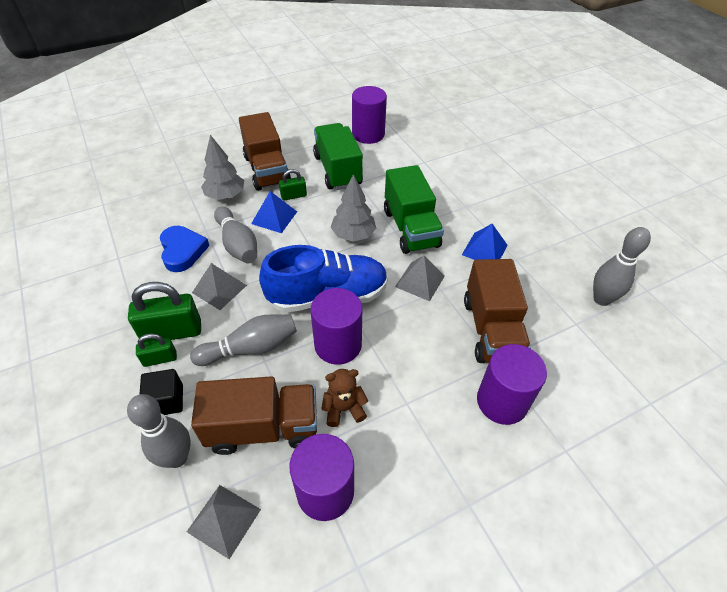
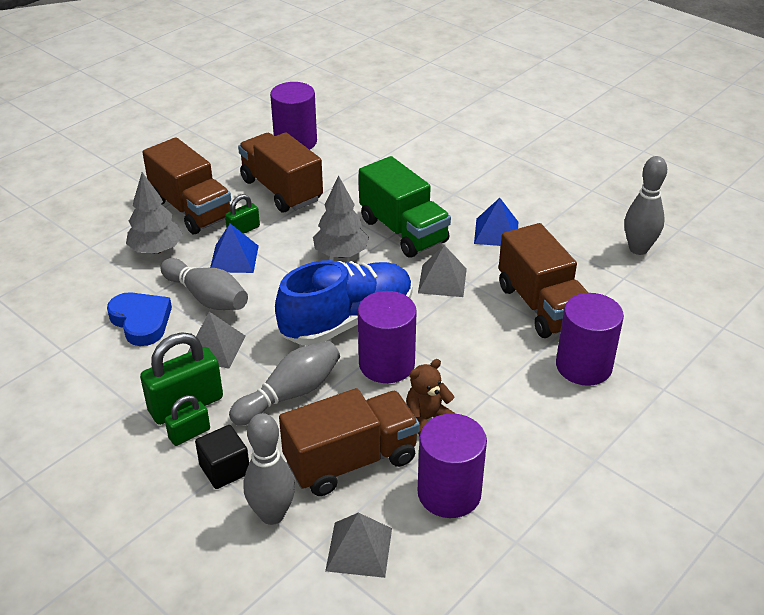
camera: 20 degrees left, 10 degrees down
green truck [313,123,363,190] -> brown truck [238,132,323,213]

